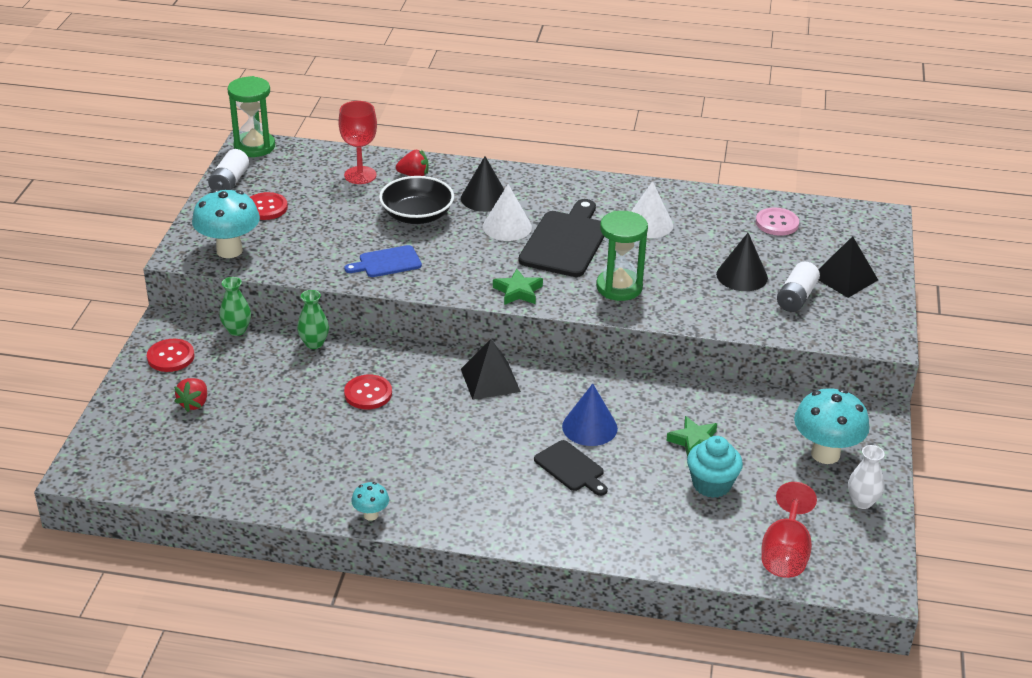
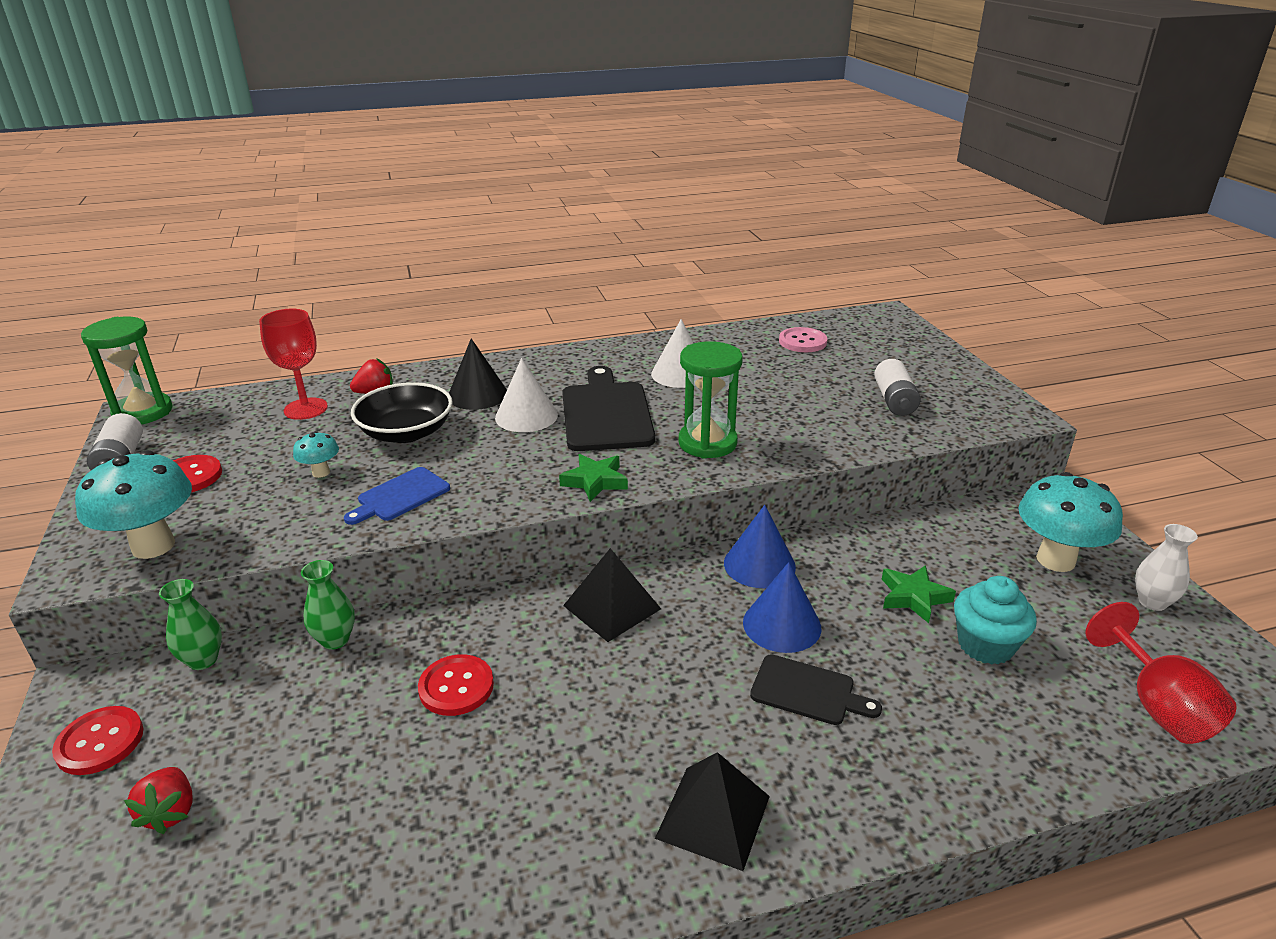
camera: 25 degrees left, 5 degrees down
turquoise mushroom [351,482,389,521] -> turquoise mushroom moved to [293,431,339,478]
black cone [716,233,768,291] -> none
black pyramid [818,236,878,298] -> black pyramid moved to [655,752,770,871]
none -> blue cone [724,505,796,588]

